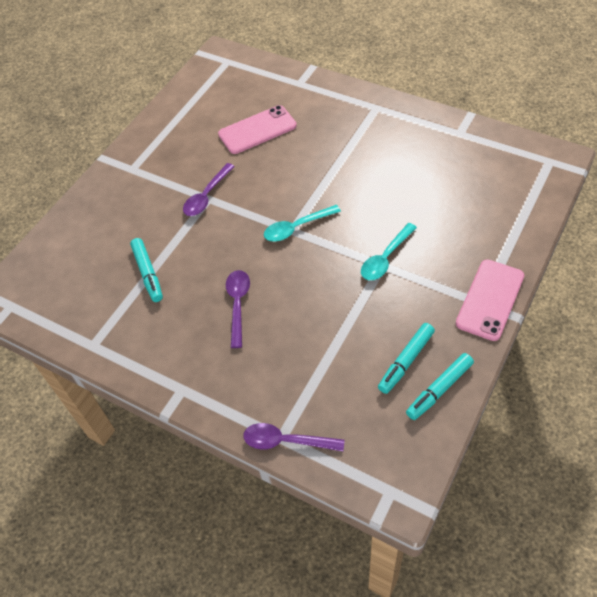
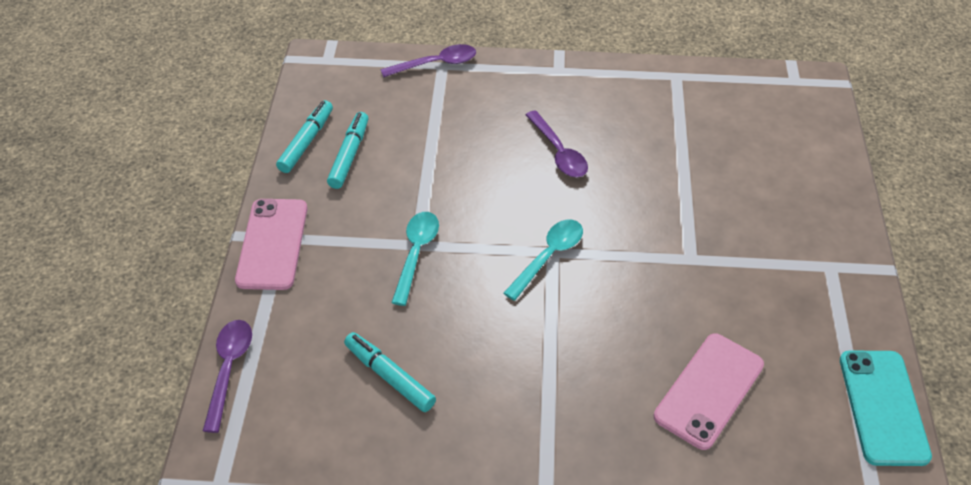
camera: 150 degrees right, 5 degrees down
turquoise marker [130,238,163,302] -> turquoise marker moved to [344,332,436,412]
purple spoon [183,163,235,216] -> purple spoon moved to [203,320,252,433]
none -> turquoise phone [840,351,932,466]

